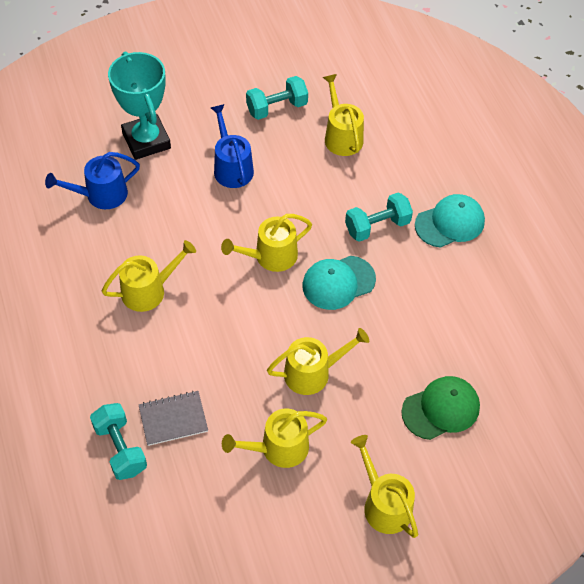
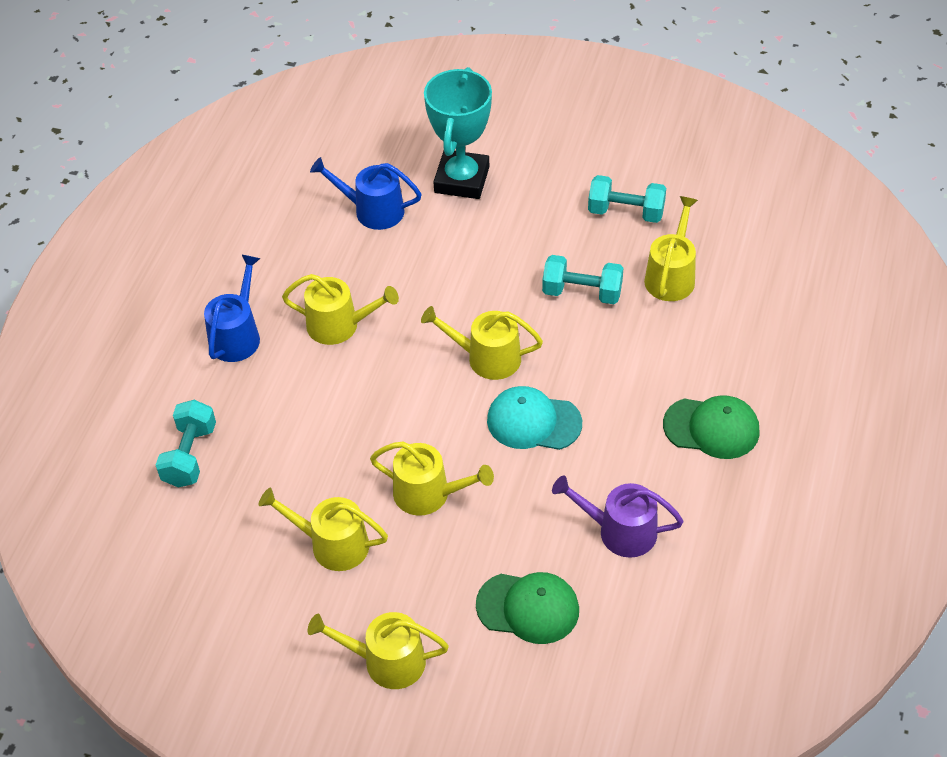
camera: 40 degrees right, 5 degrees down
grey notebook [139,391,208,446] -> none
blue watering can [211,104,254,188] -> blue watering can moved to [204,254,261,362]
turquoise dumbbell [345,192,413,242] -> turquoise dumbbell moved to [542,255,623,304]
yellow watering can [351,435,418,538] -> yellow watering can turned 90 degrees counterclockwise [307,612,449,689]
turquoise cap [415,194,485,248] -> green cap [663,395,760,459]
none -> purple watering can [552,475,683,558]

